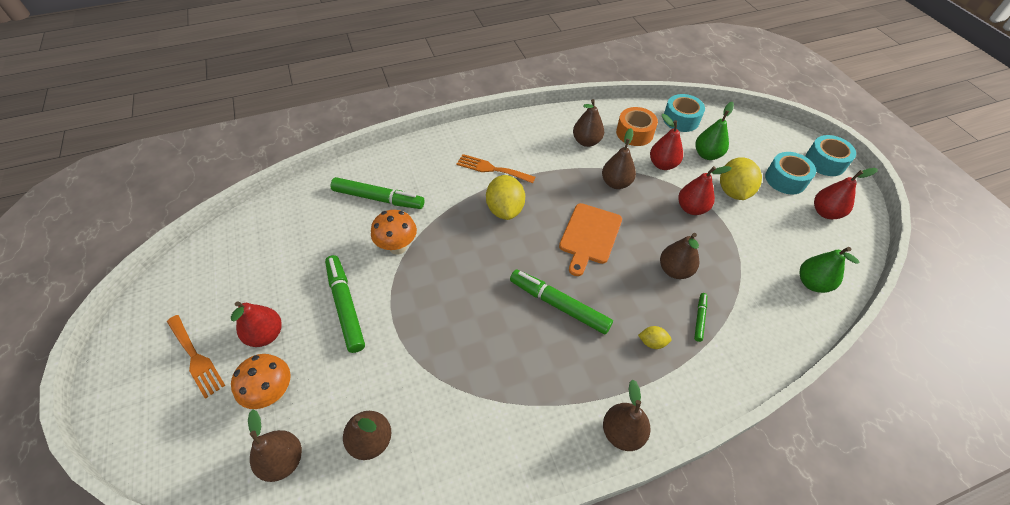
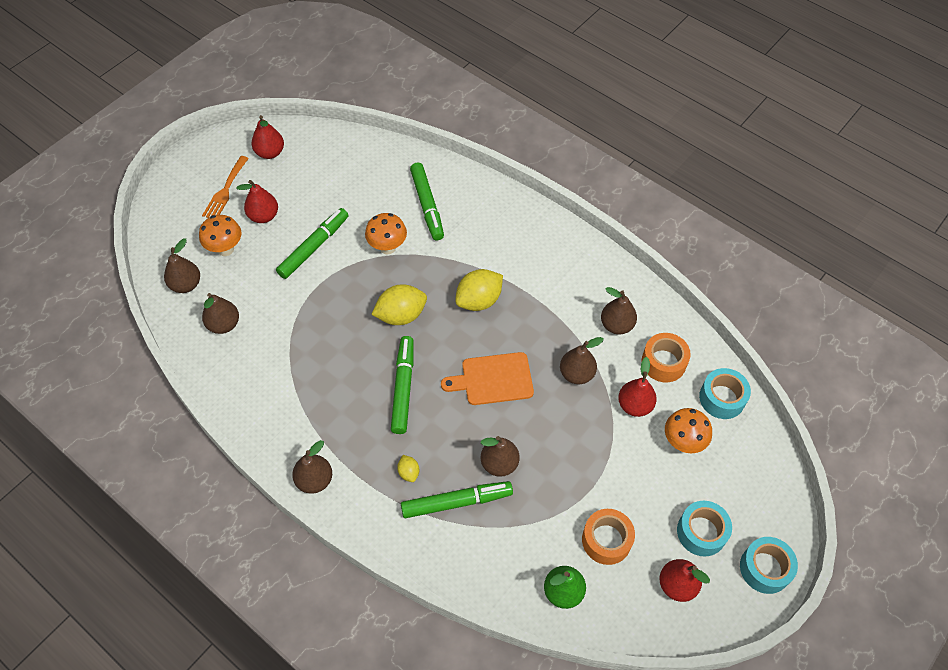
camera: 60 degrees right, 5 degrees up
orange fork [457,154,535,183] -> none
red pear [678,166,732,215] -> red pear moved to [251,115,284,159]
green marker [694,293,707,342] -> green marker [401,481,513,518], size x2.07
green pear [695,102,734,160] -> orange mushroom [665,408,712,453]
yellow lemon [720,157,762,200] -> yellow lemon moved to [371,284,427,325]
none -> orange tape [582,509,635,565]

